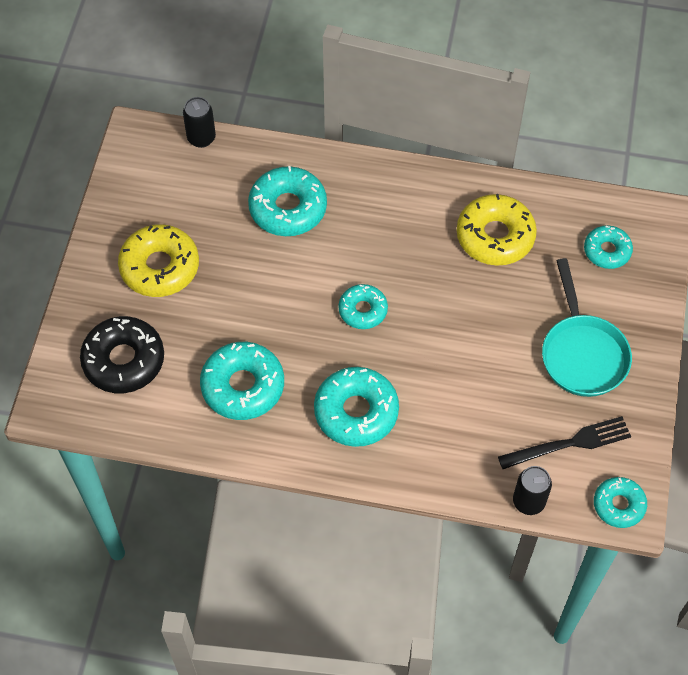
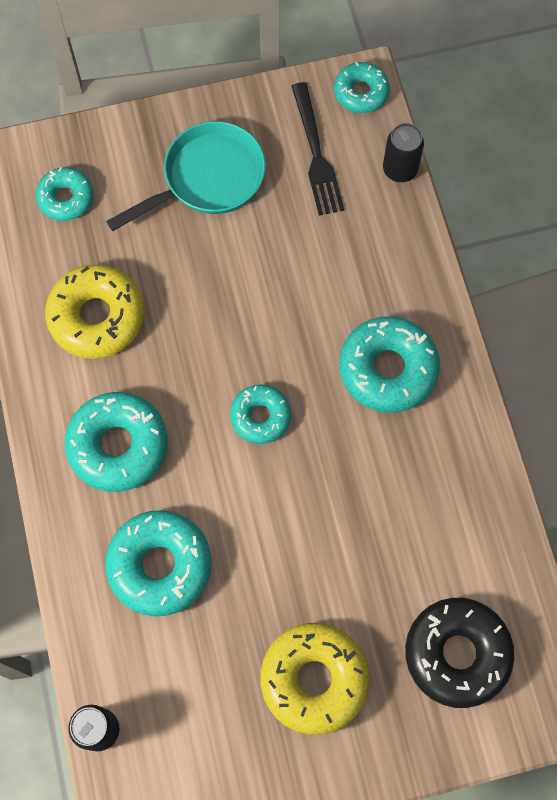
camera: 115 degrees left, 10 degrees up
turquoise donut [200,342,284,420] -> turquoise donut moved to [65,392,168,492]
black fork [498,416,631,469] -> black fork turned 150 degrees counterclockwise [292,82,344,216]

